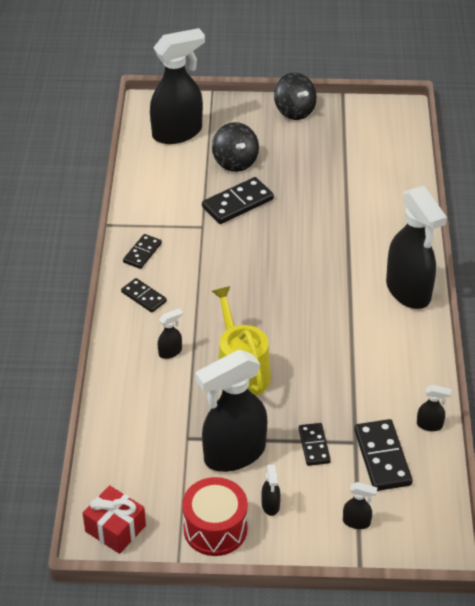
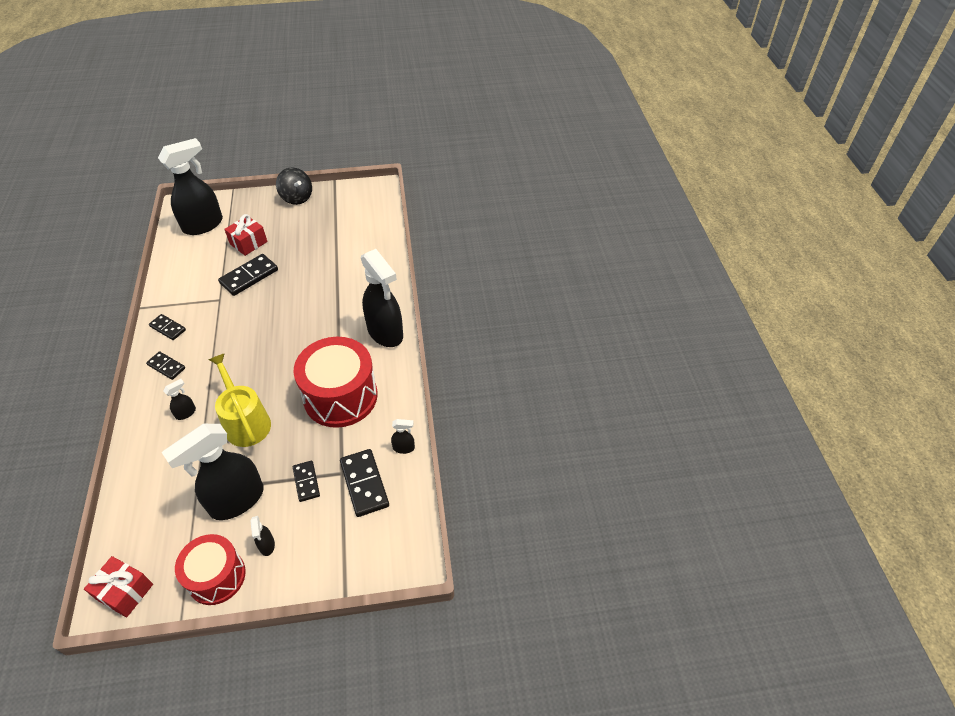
camera: 10 degrees left, 5 degrees up
black domino [123,234,162,269] -> black domino turned 75 degrees counterclockwise [149,314,186,340]
black spinning top [212,122,259,172] -> red gift [224,214,267,256]
black spray bottle [343,482,378,529] -> none
none -> red drum [293,337,378,428]

